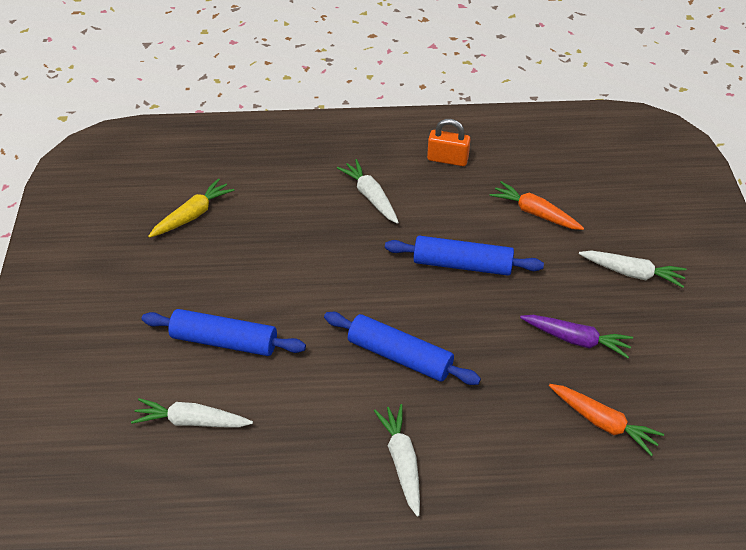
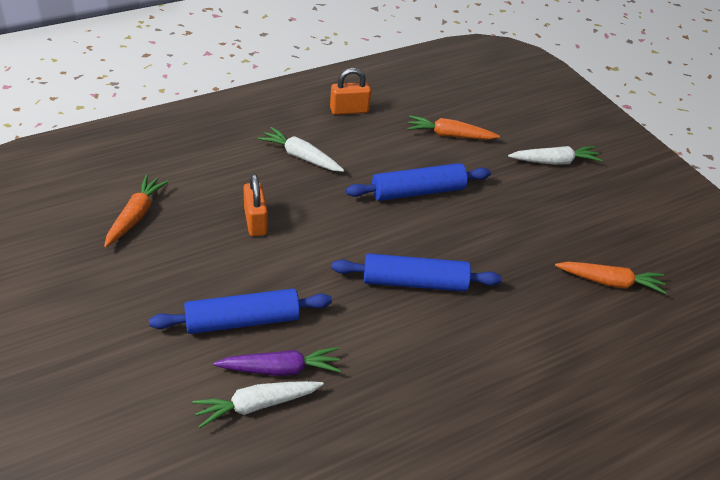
camera: 30 degrees left, 5 degrees down
yellow carrot [148,178,234,238] -> orange carrot [104,175,169,247]
white carrot [374,404,420,517] -> none
purple carrot [520,315,633,358] -> purple carrot moved to [213,347,341,376]
none -> orange padlock [243,174,268,236]

